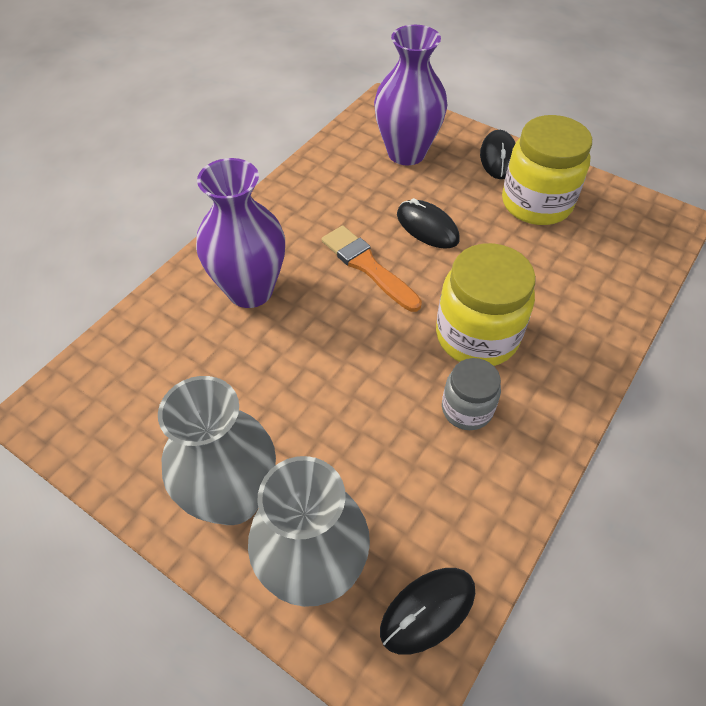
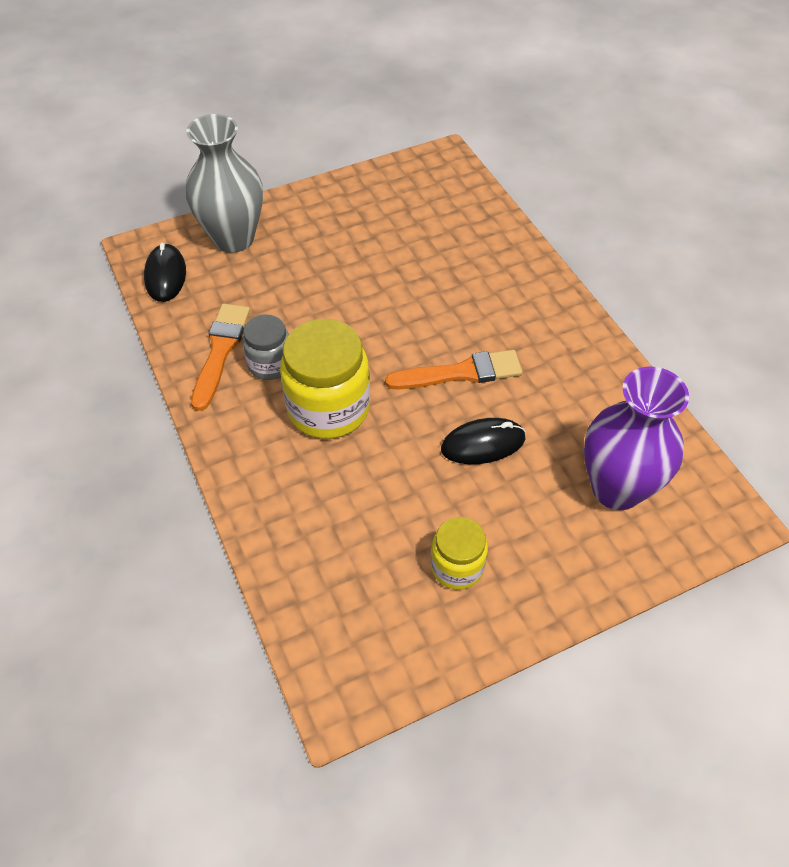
camera: 120 degrees right, 0 degrees up
grey vase [158,376,276,525] -> none
purple vase [196,158,285,308] -> none
black mouse [480,130,516,179] -> none
yellow jar [502,115,592,225] -> yellow jar [430,517,488,590], size x0.57
none -> orange brush [191,304,250,411]

